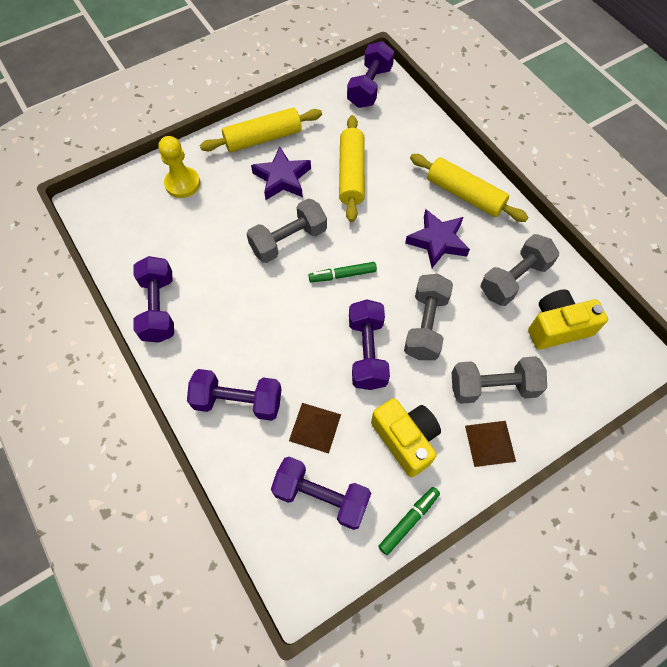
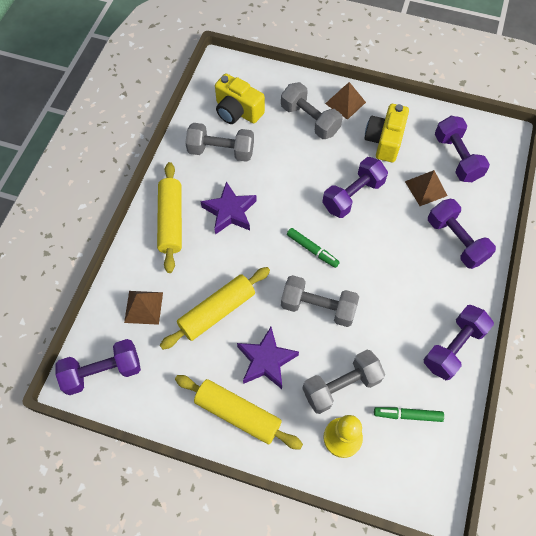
camera: 130 degrees left, 0 degrees up
green marker [378,487,440,555] -> green marker moved to [374,407,444,422]
grey dumbbell [404,274,453,360] -> grey dumbbell moved to [302,350,385,414]
none -> brown pyramid [124,291,163,325]

